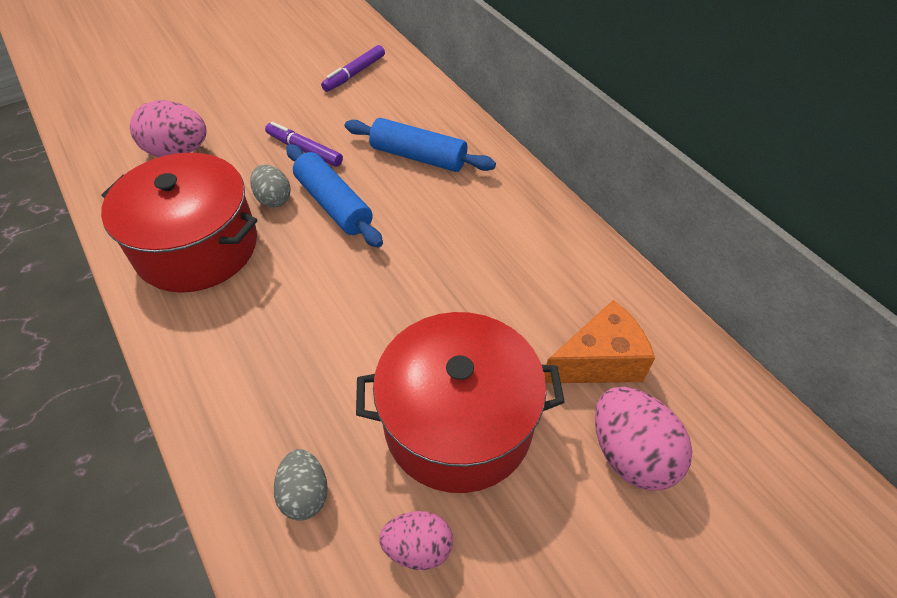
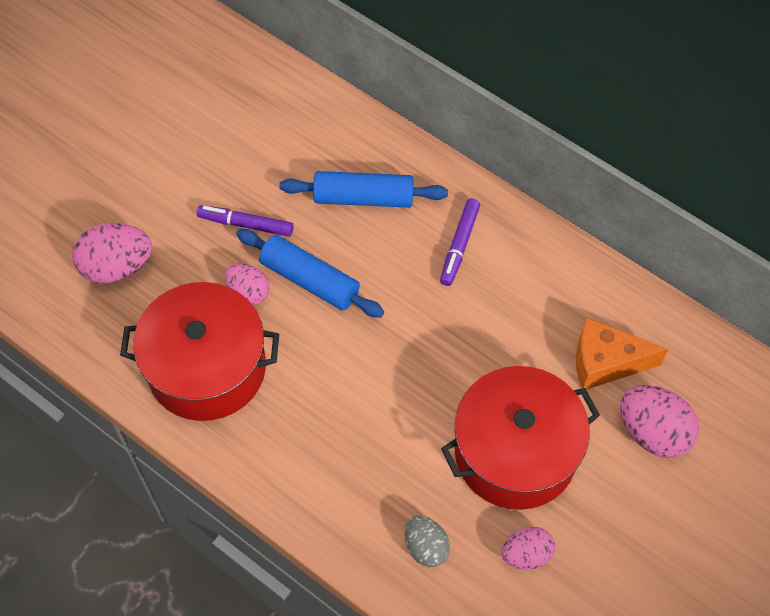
camera: 20 degrees left, 10 degrees up
grey egg [250,164,291,208] -> pink egg [225,263,270,305]
purple marker [321,45,385,92] -> purple marker moved to [440,198,480,286]
orange cheese [544,300,655,383] -> orange cheese turned 135 degrees counterclockwise [576,317,668,389]

